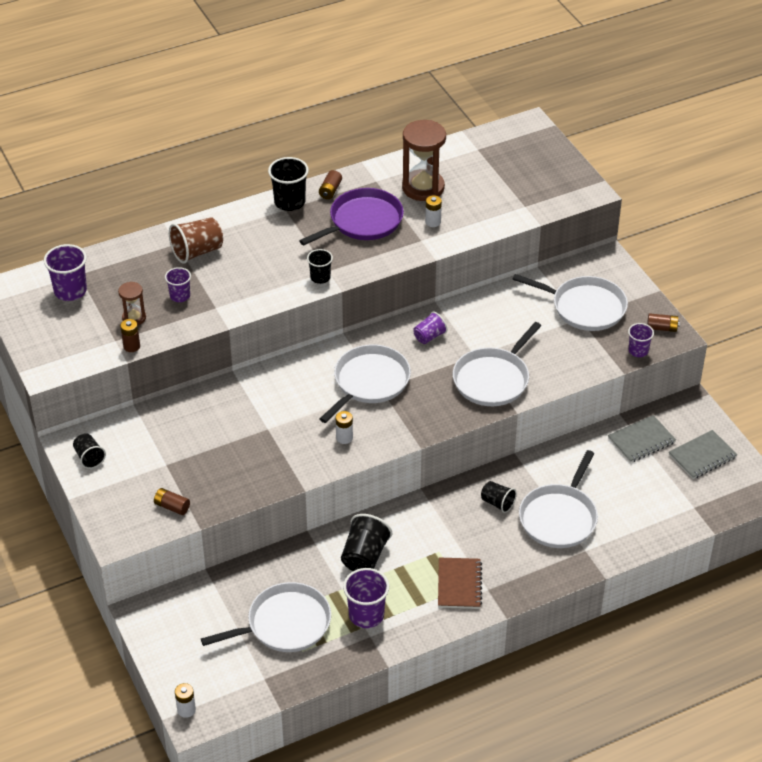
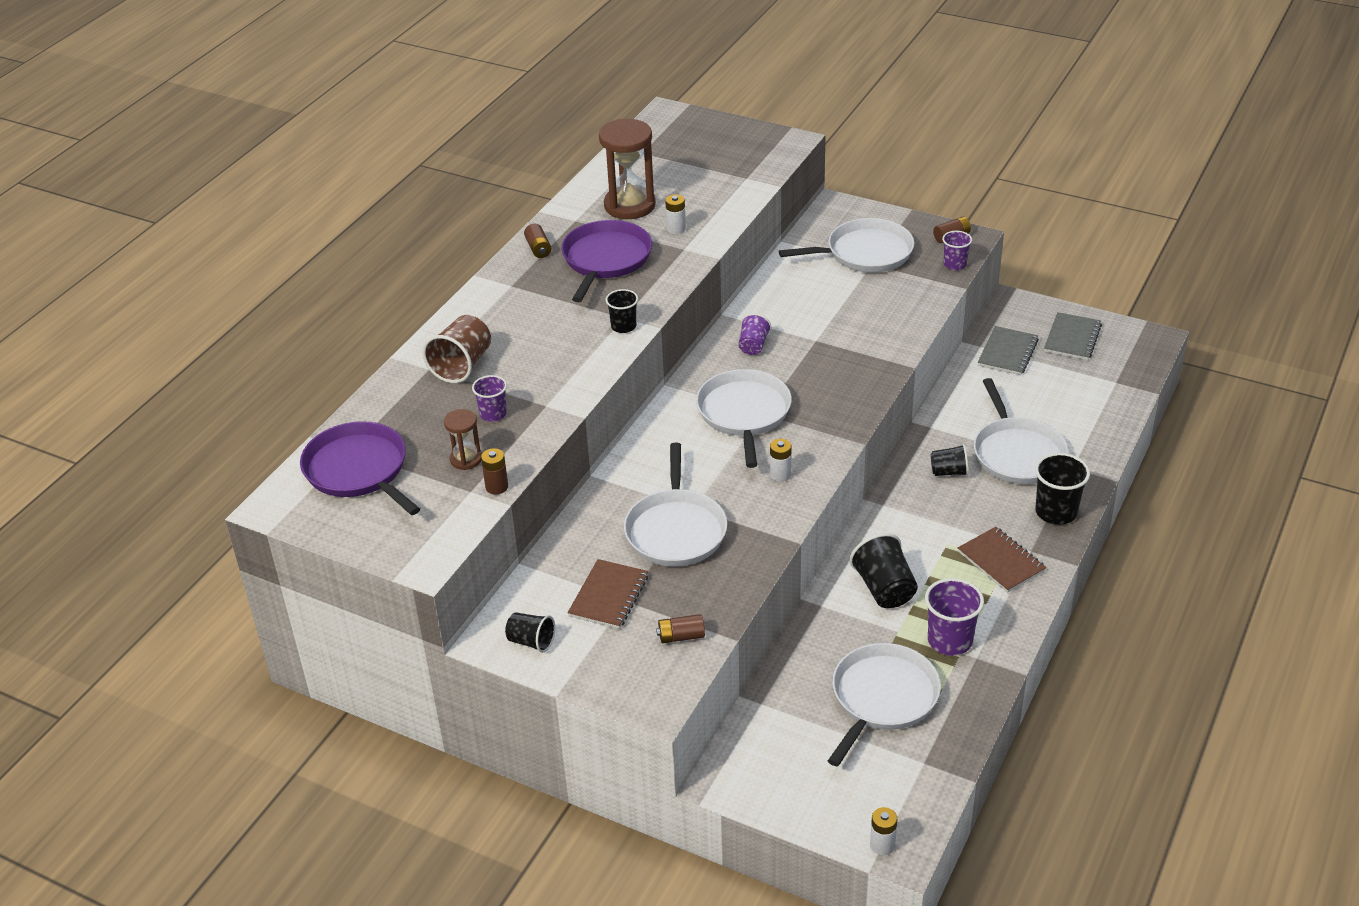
camera: 35 degrees left, 5 degrees down
purple cup [44,244,87,301] -> purple pan [300,421,420,515]
black cup [268,157,309,211] -> black cup moved to [1035,453,1090,525]
white pan [453,322,541,406] -> white pan moved to [624,443,728,567]
none -> brown notebook [568,559,648,629]

